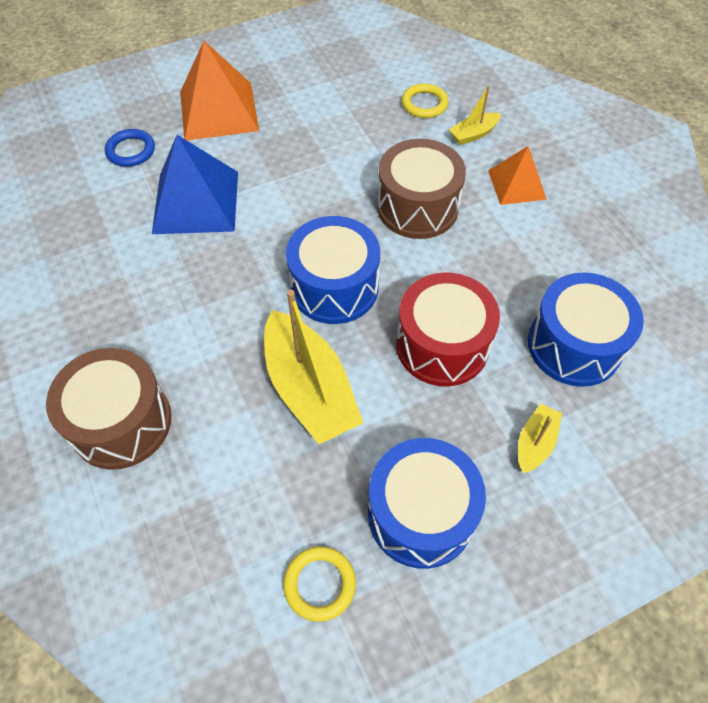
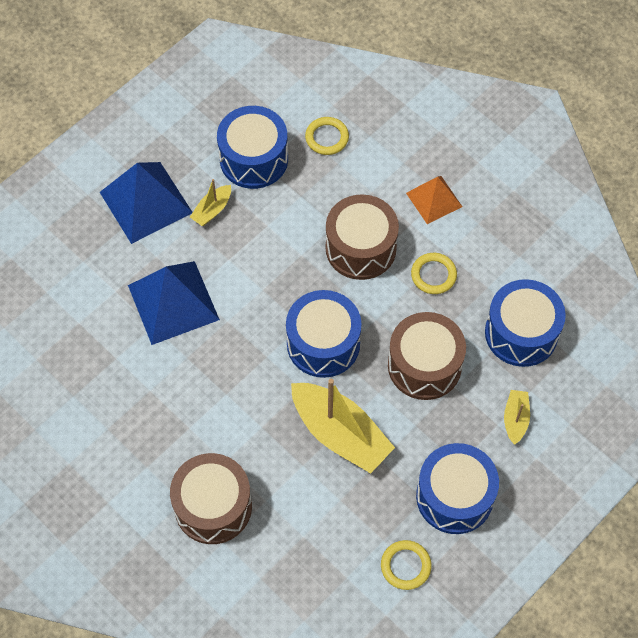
camera: 20 degrees left, 5 degrees up
blue ring [105,129,155,167] -> none
orange pyramid [180,41,259,140] -> blue pyramid [100,162,193,244]
red drum [396,272,500,387] -> brown drum [388,312,466,400]
yellow boat [449,86,501,145] -> yellow boat moved to [190,179,231,226]
none -> blue drum [217,106,288,189]
none -> yellow ring [411,253,457,294]

